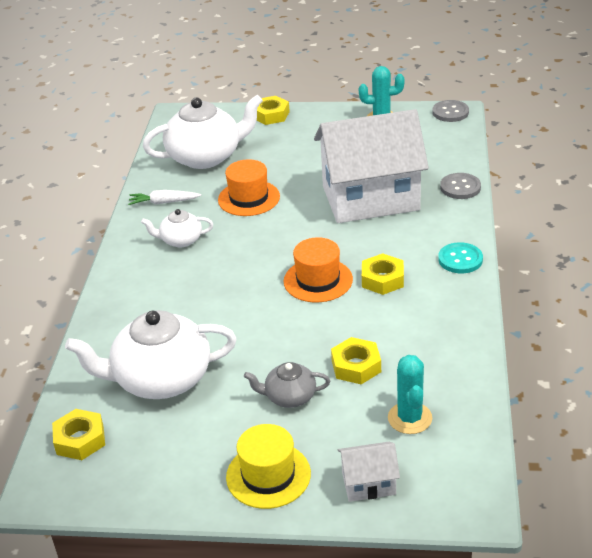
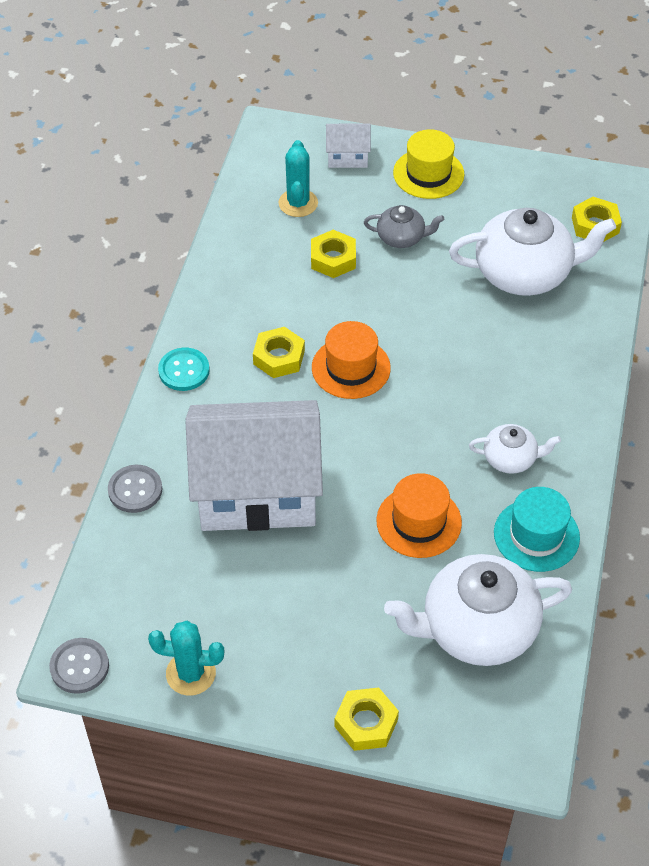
camera: 175 degrees left, 15 degrees up
white carrot [128,190,201,205] -> turquoise hat [494,487,580,572]

